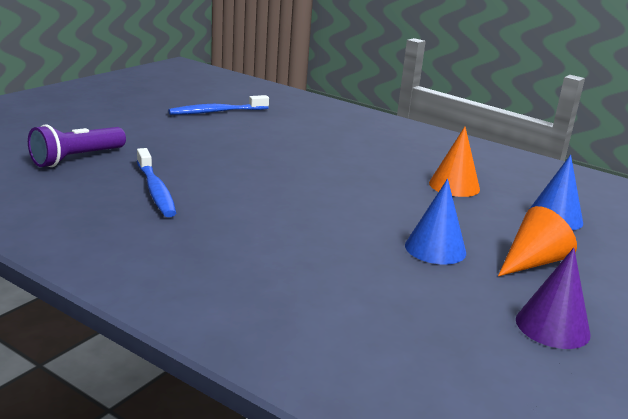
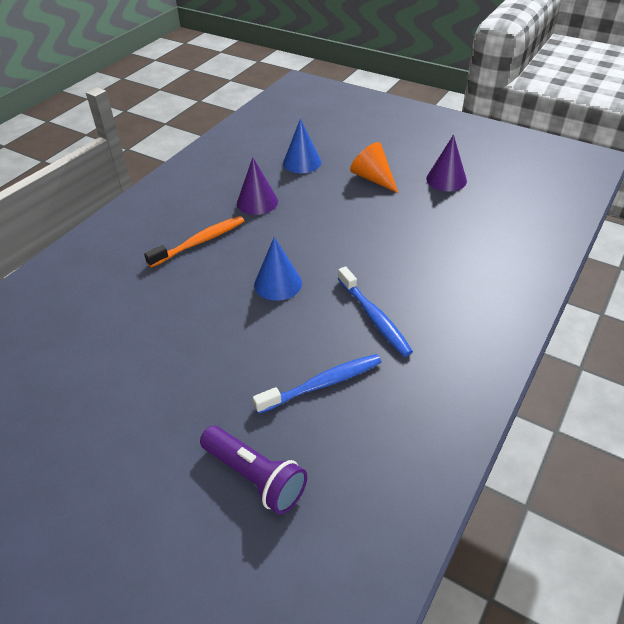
camera: 90 degrees left, 20 degrees up
blue toothbrush [168,95,269,115] -> blue toothbrush moved to [338,266,413,357]
blue cone [405,179,466,265] -> blue cone moved to [254,237,302,301]
orange cone [429,127,480,197] -> purple cone [237,157,278,215]
none -> orange toothbrush [144,216,244,268]

